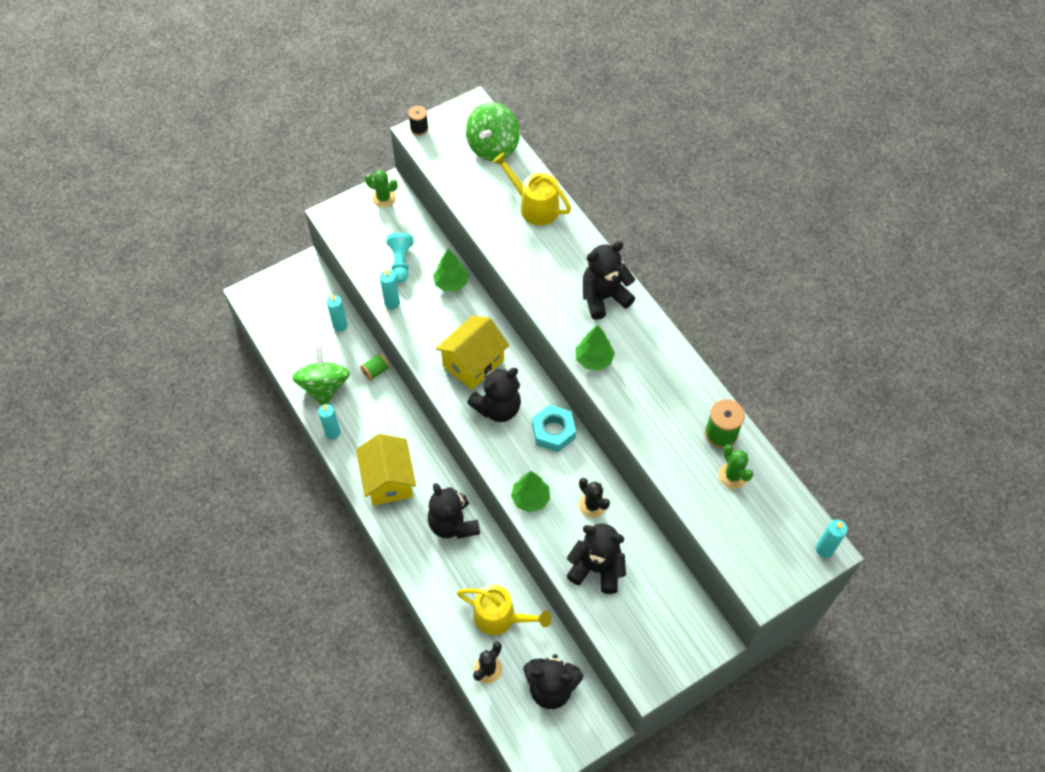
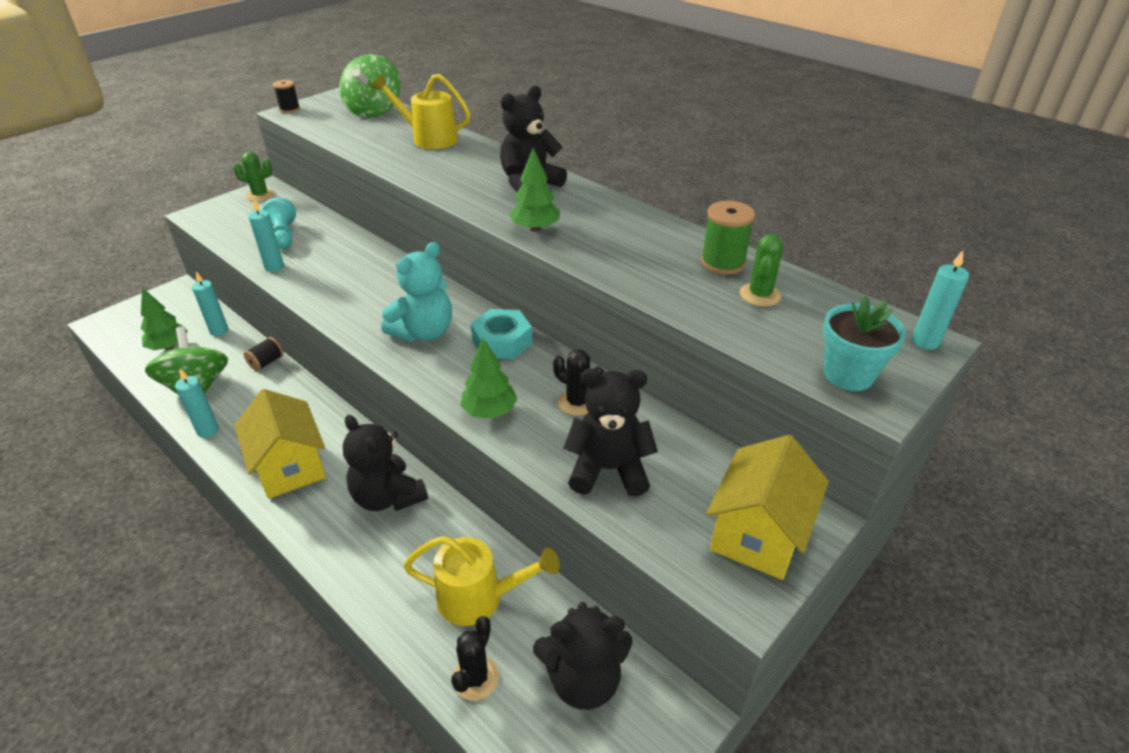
camera: 15 degrees left, 20 degrees down
green spool [360,353,390,381] -> black spool [244,337,284,371]
green tree [433,249,469,292] -> green tree moved to [141,287,188,350]
yellow house [435,316,509,390] -> yellow house moved to [706,435,829,580]
black teddy bear [467,368,521,422] -> turquoise teddy bear [381,242,452,342]
green cactus [718,444,753,489] -> green cactus turned 60 degrees clockwise [740,234,783,307]
none -> turquoise flower pot [823,296,906,391]

